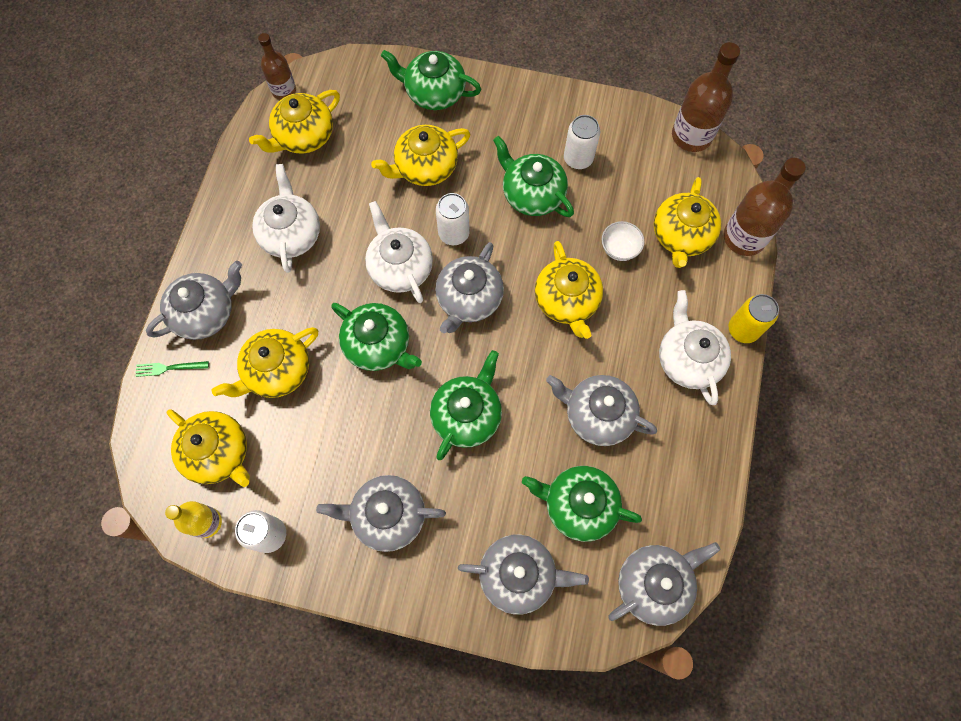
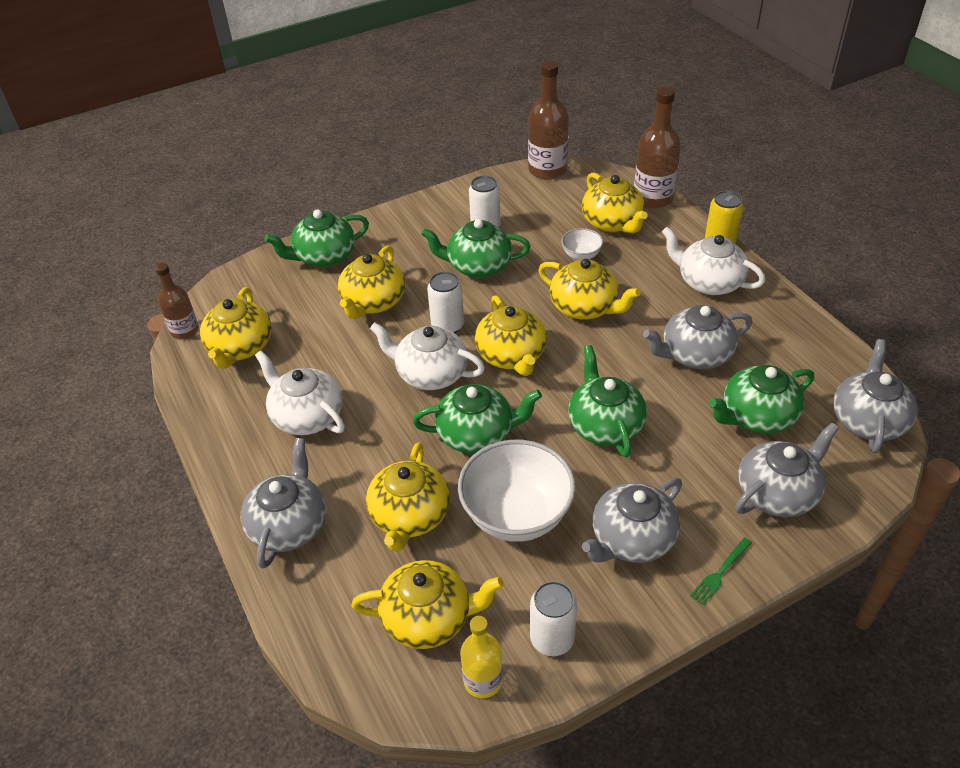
camera: 40 degrees left, 25 degrees down
green fork [136,361,209,377] -> green fork moved to [690,538,752,605]
grey teapot [435,242,504,333] -> yellow teapot [475,295,547,376]
none -> white bowl [458,440,576,542]

